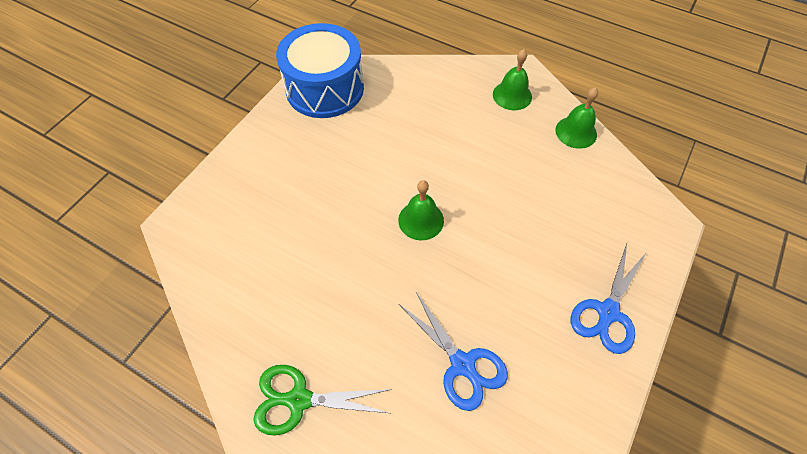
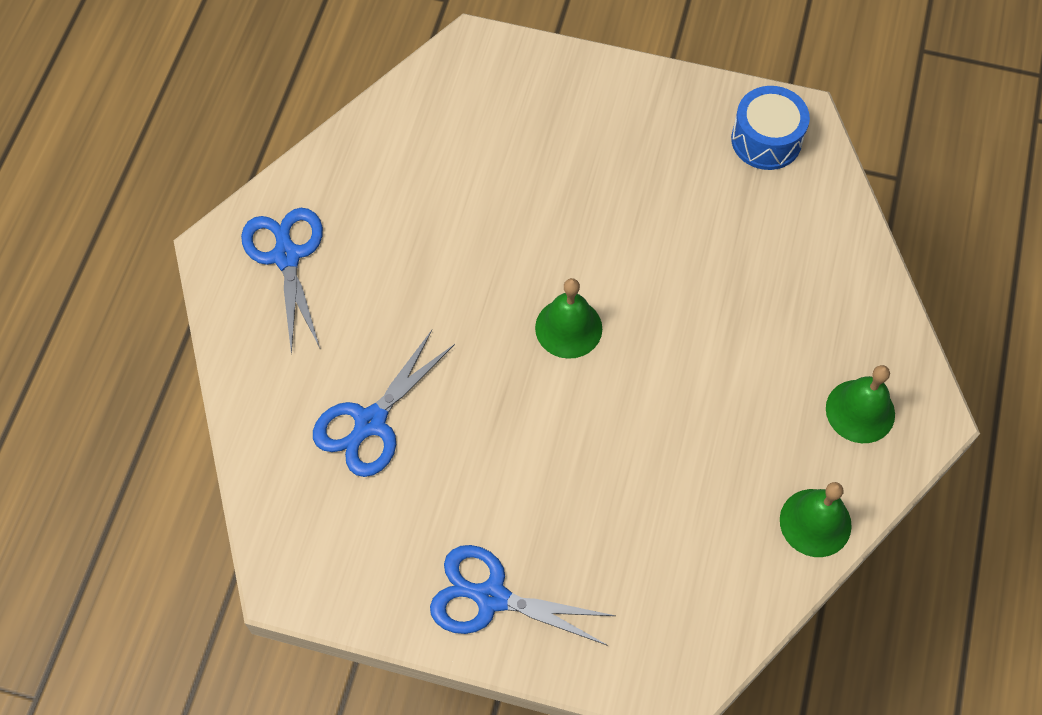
camera: 75 degrees right, 5 degrees up
green scissors [253,365,392,435] -> blue scissors [241,208,323,355]
blue drum [276,23,364,118] -> blue drum [731,86,810,170], size x0.56

